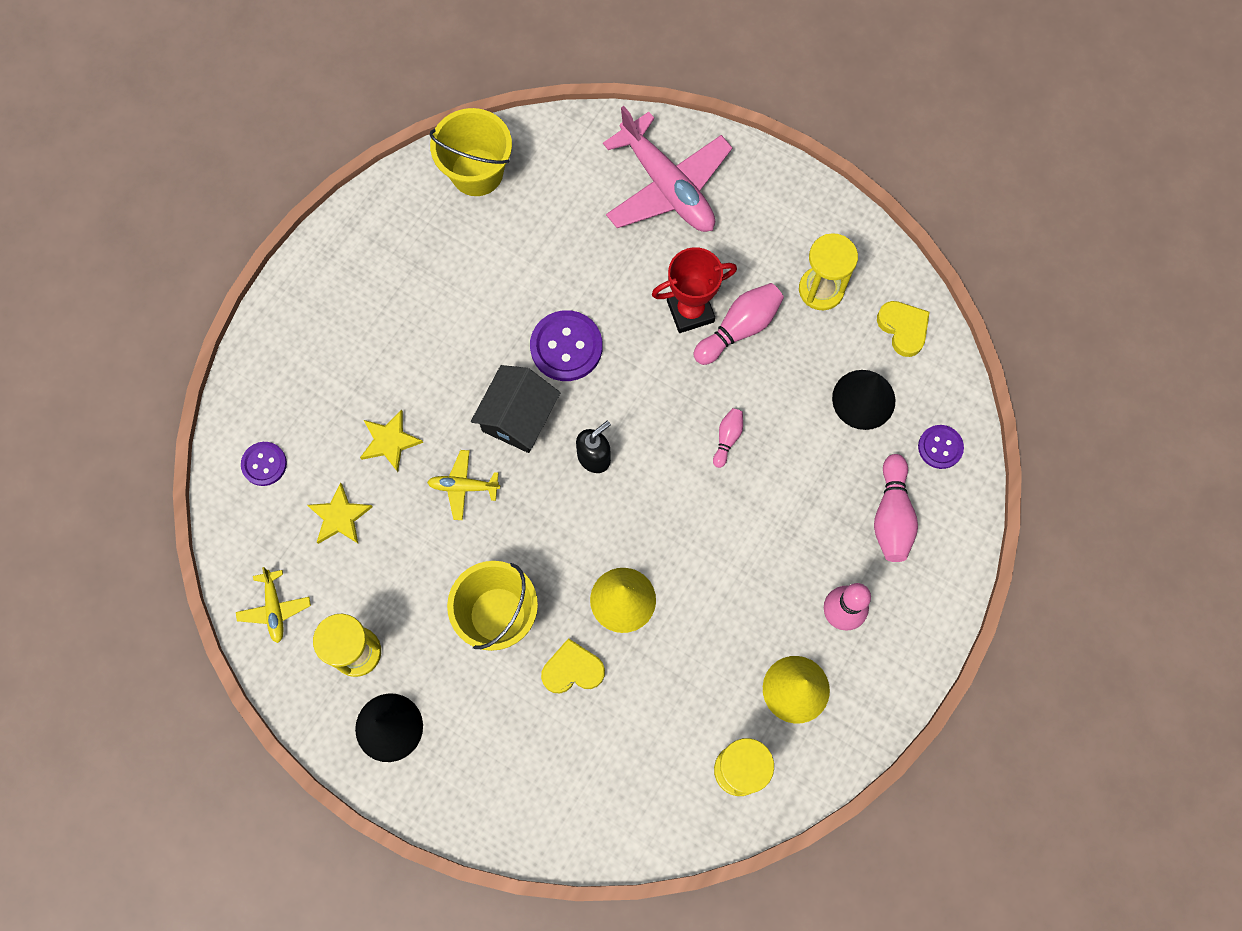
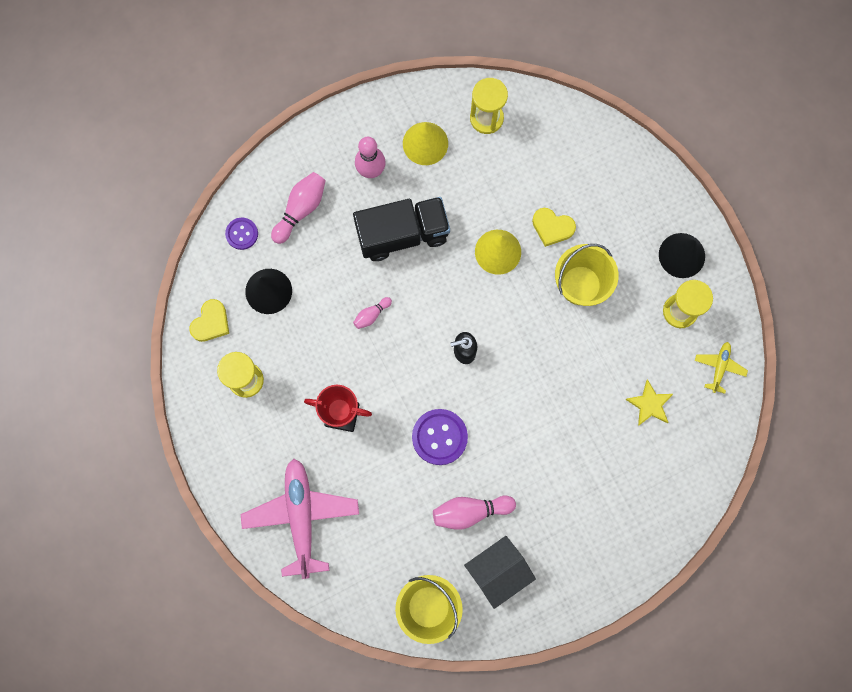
camera: 150 degrees left, 5 degrees up
purple button [241,442,287,486] -> none
yellow star [360,409,423,472] -> none
yellow plane [427,450,500,520] -> none
black house [471,365,561,453] -> black house moved to [464,536,536,609]
pink bowling pin [694,283,784,365] -> pink bowling pin moved to [433,496,516,530]
yellow heart [877,301,930,357] -> yellow heart turned 150 degrees counterclockwise [189,299,229,342]
none -> black truck [353,197,450,261]

